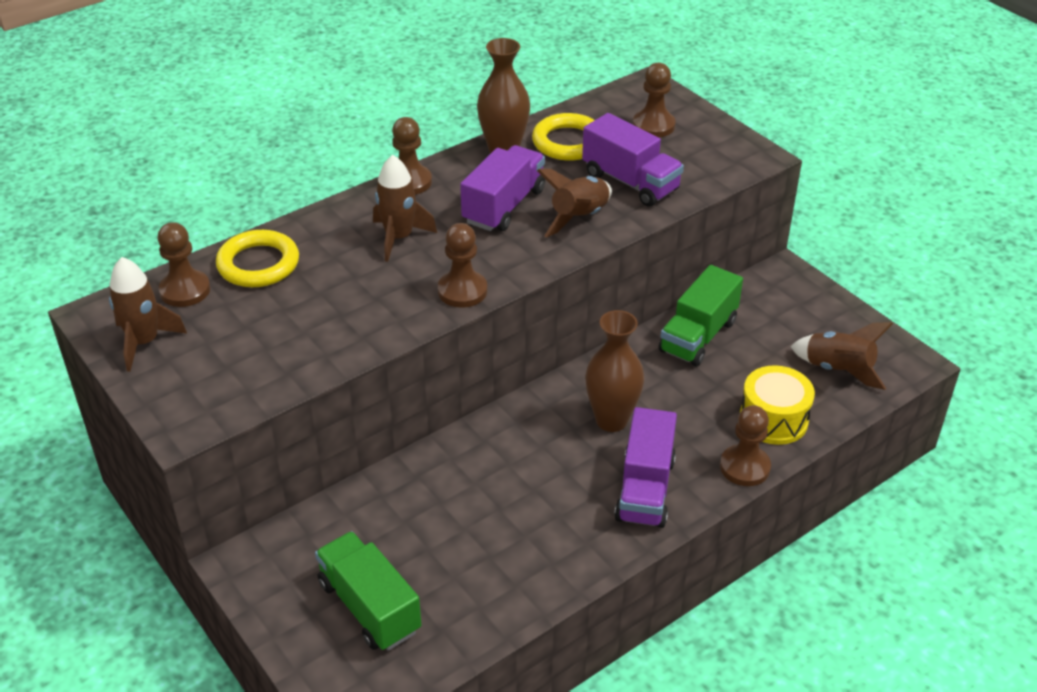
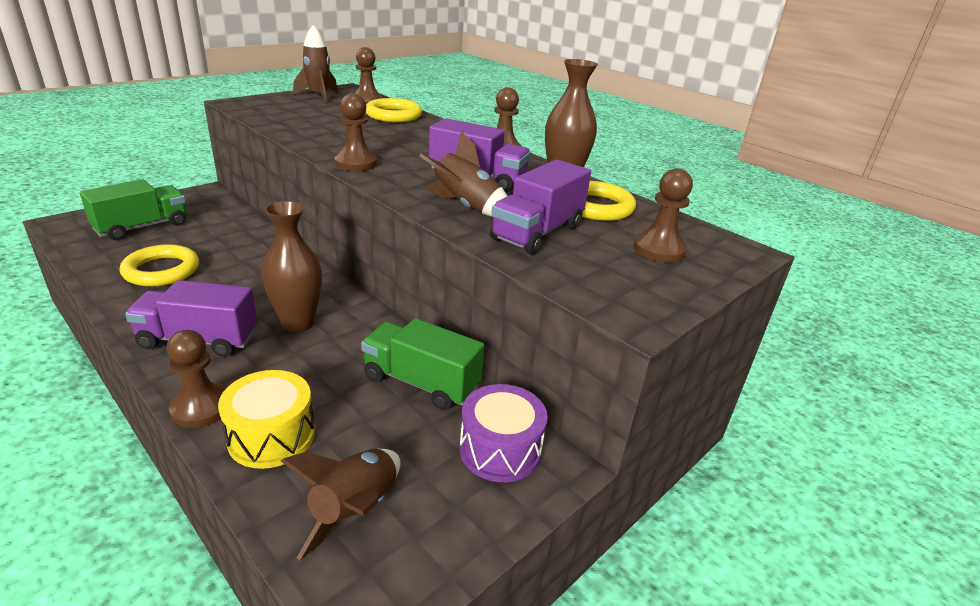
camera: 80 degrees right, 10 degrees down
brown rocket [373,155,437,262] -> none
none -> yellow ring [120,244,199,286]
none -> purple drum [459,384,548,482]

